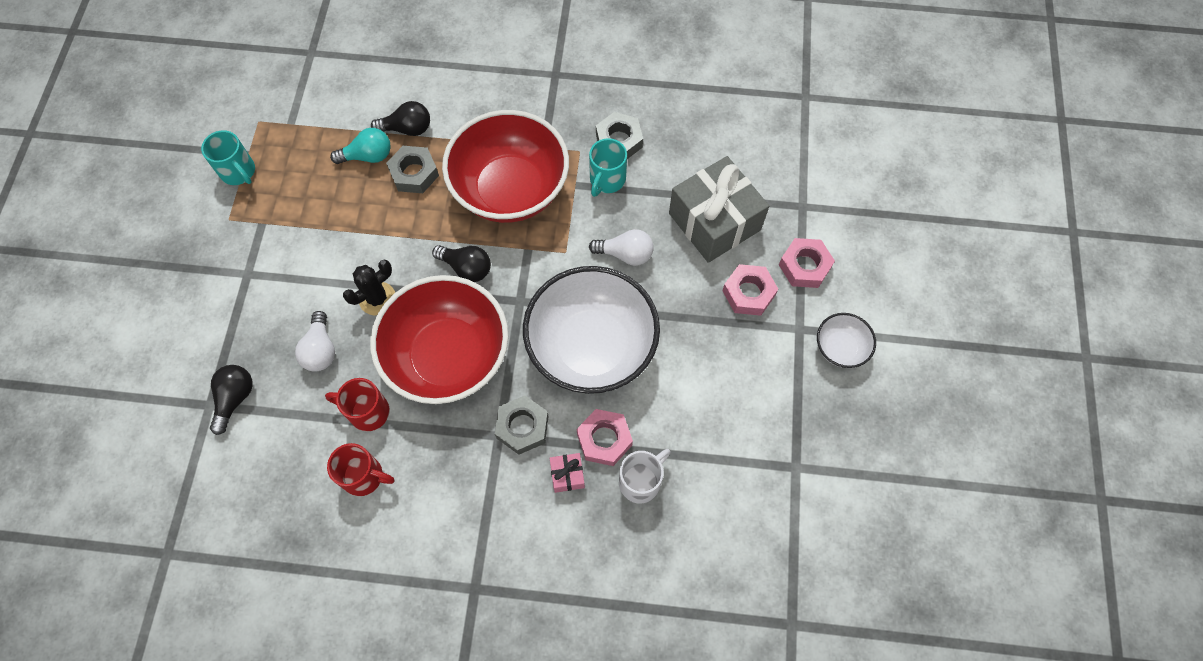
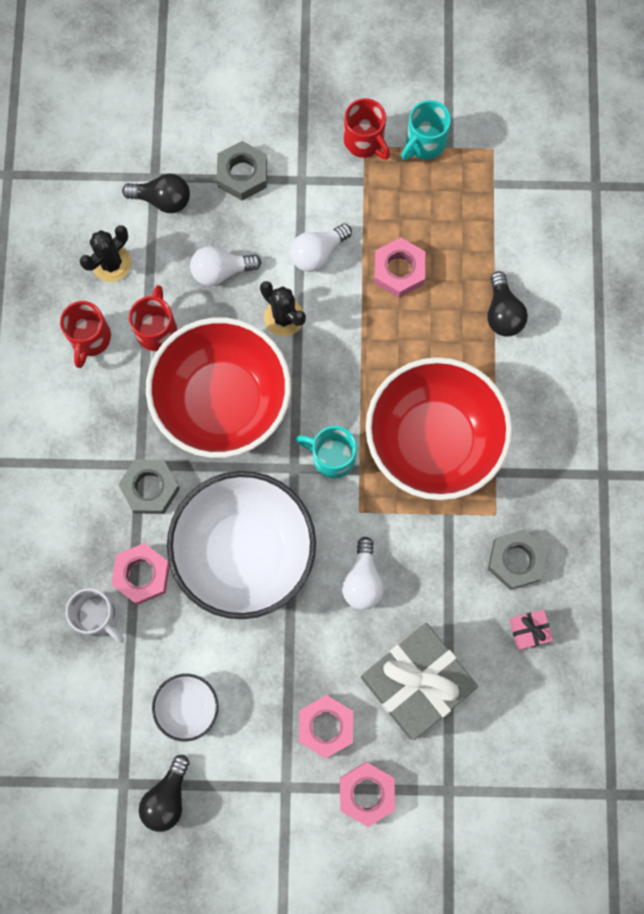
camera: 85 degrees right, 10 degrees up
turquoise light bulb [330,128,391,164] -> none
grey nut [386,146,439,193] -> grey nut moved to [217,141,267,200]
black light bulb [432,245,491,282] -> black light bulb moved to [139,755,190,832]
pink gift [550,453,585,493] -> pink gift moved to [509,610,553,650]
turquoise mug [589,138,627,197] -> turquoise mug moved to [296,426,357,478]
white bowl [817,313,876,368] -> white bowl moved to [152,674,219,741]
none -> black cactus [80,225,131,282]
none -> white light bulb [290,223,352,272]
none -> red mug [344,98,390,160]
none -> pink nut [374,237,425,298]

